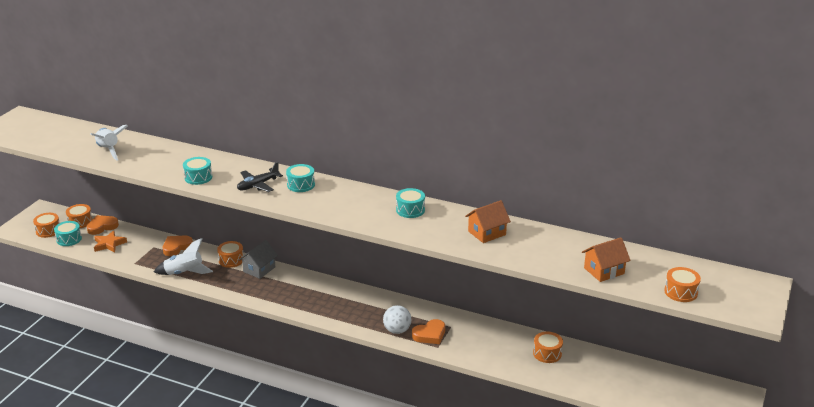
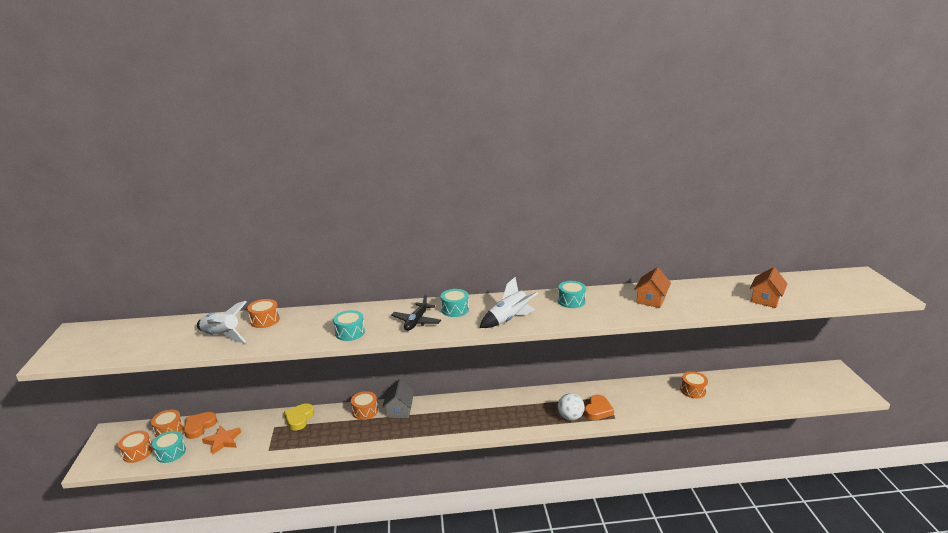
camera: 30 degrees left, 5 degrees down
white rocket [154,238,213,275] -> white rocket moved to [479,277,539,328]
orange heart [163,235,193,256] -> yellow heart [284,403,314,430]
orange drum [664,267,701,302] -> orange drum moved to [247,299,280,328]

